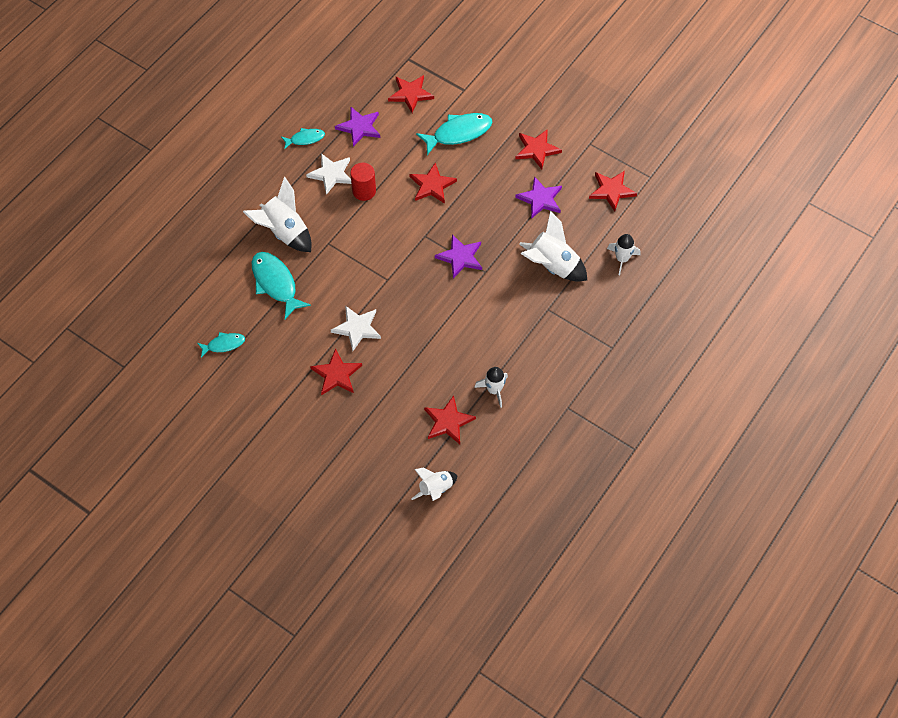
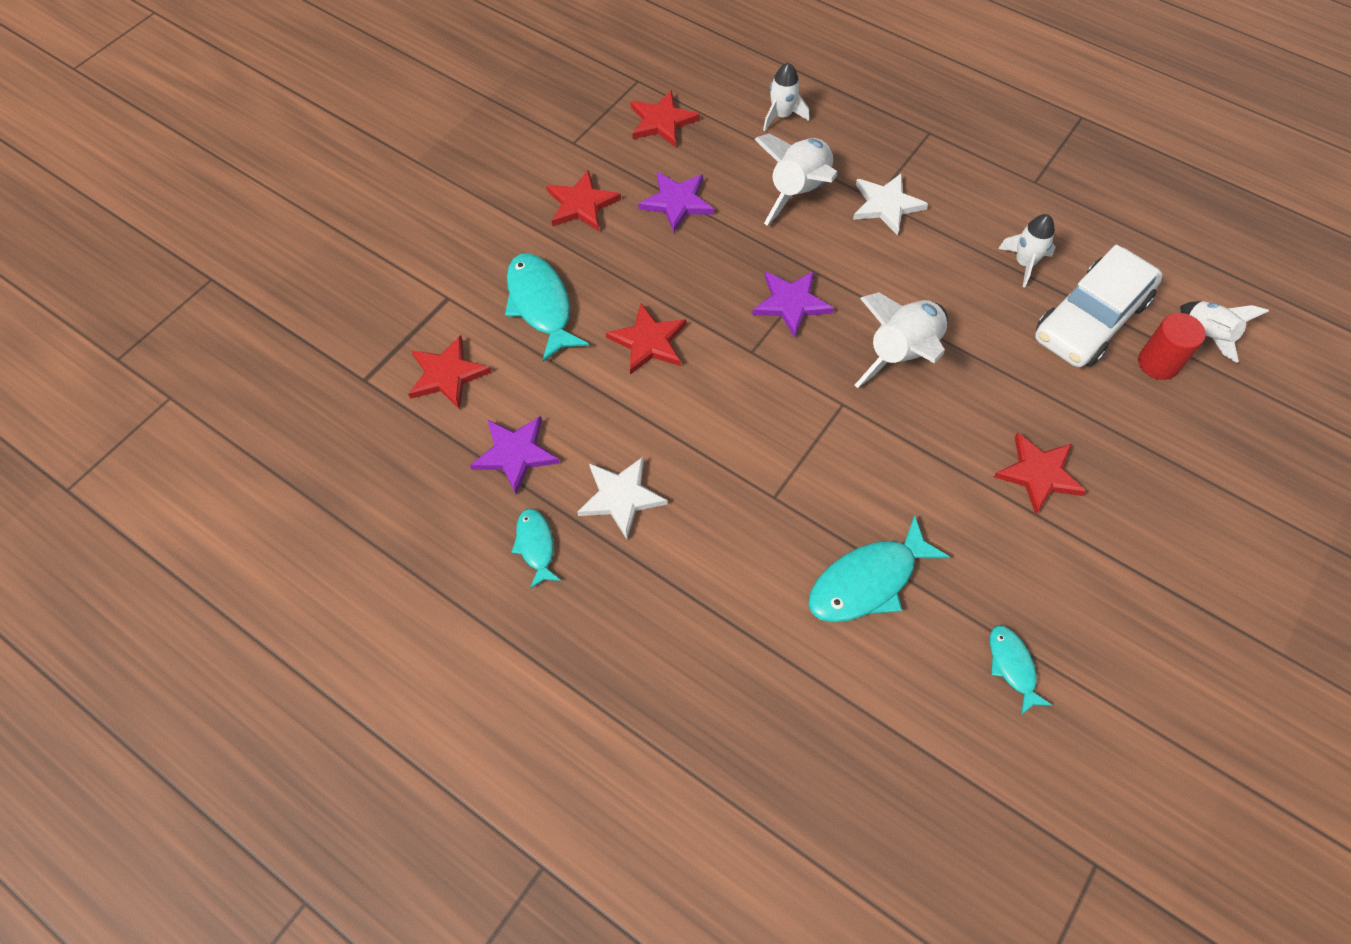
camera: 90 degrees left, 0 degrees up
white rocket [243,177,312,252] -> white rocket moved to [855,292,948,388]
white star [331,306,381,351] -> white star moved to [853,173,928,236]
red cylinder [350,163,376,201] -> red cylinder moved to [1138,313,1206,380]
red star [424,395,476,444] -> white car [1035,245,1163,367]

